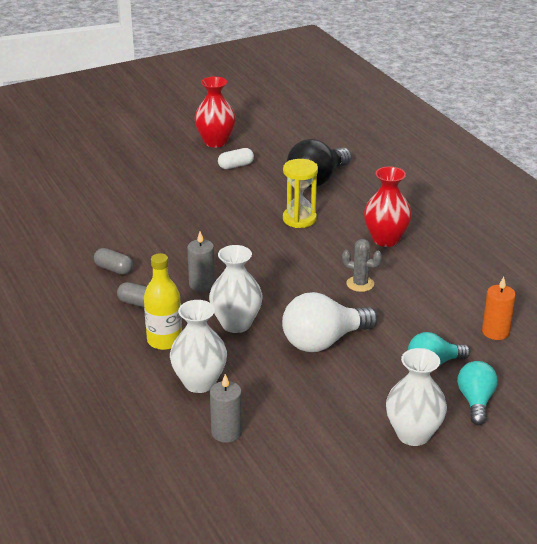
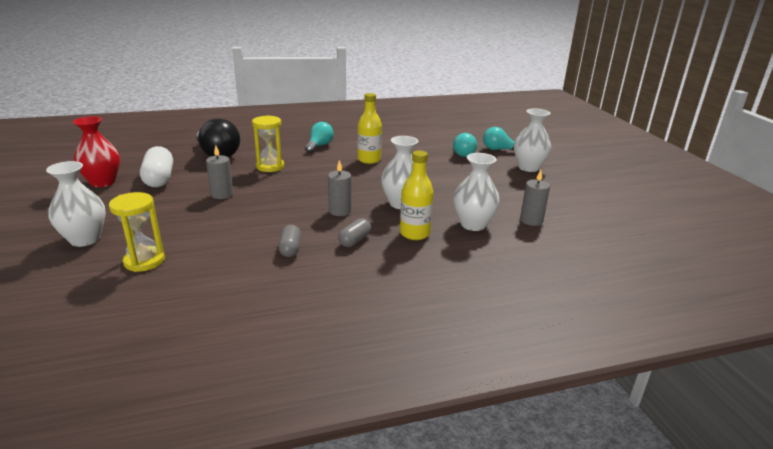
camera: 80 degrees left, 5 degrees down
grey capsule [94,248,133,275] -> grey capsule turned 45 degrees counterclockwise [278,225,301,257]
white capsule [218,148,254,169] -> white capsule [140,146,173,187], size x1.73
white light bulb [282,292,378,352] -> none
grey cactus [342,239,382,292] -> yellow bottle [357,93,382,164]
red vase [364,166,412,247] -> turquoise light bulb [305,122,334,153]
orange candle [482,277,516,340] -> none
none -> white vase [46,161,106,247]
none -> yellow hourglass [109,192,165,272]
none -> grey candle [206,145,233,199]

